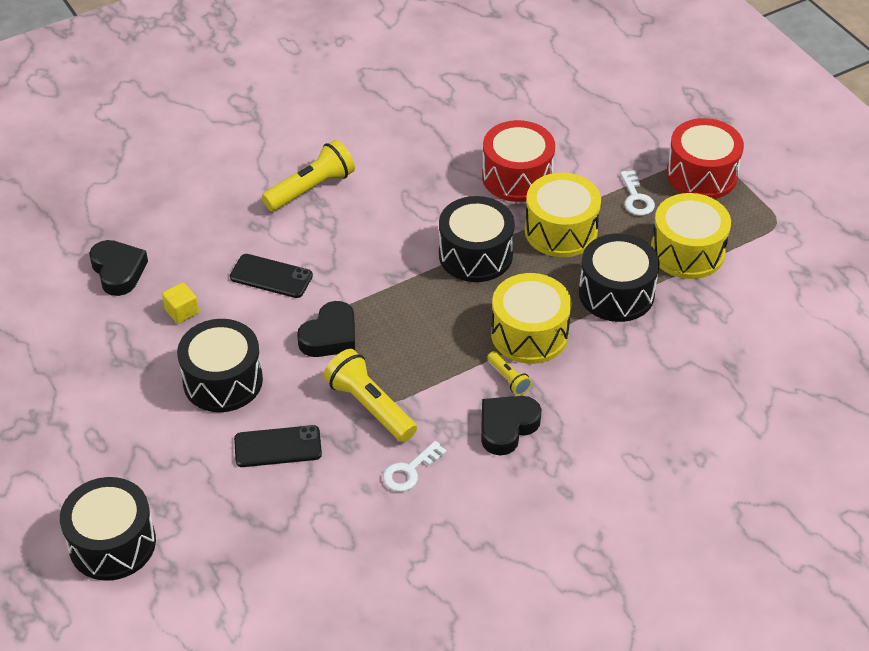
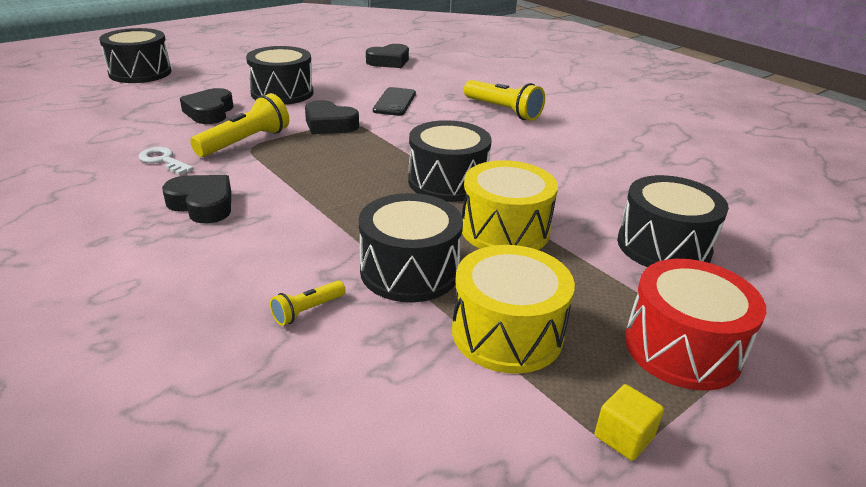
camera: 80 degrees right, 15 degrees down
yellow cube [162,282,199,324] -> yellow cube moved to [595,384,664,461]
black phone [234,425,322,467] -> black heart [180,88,233,124]
red drum [482,120,555,202] -> none
yellow flashlight [488,351,532,395] -> yellow flashlight moved to [270,281,346,326]
yellow drum [491,273,572,364] -> none
white key [620,170,655,216] -> none
none -> black drum [617,175,729,267]

